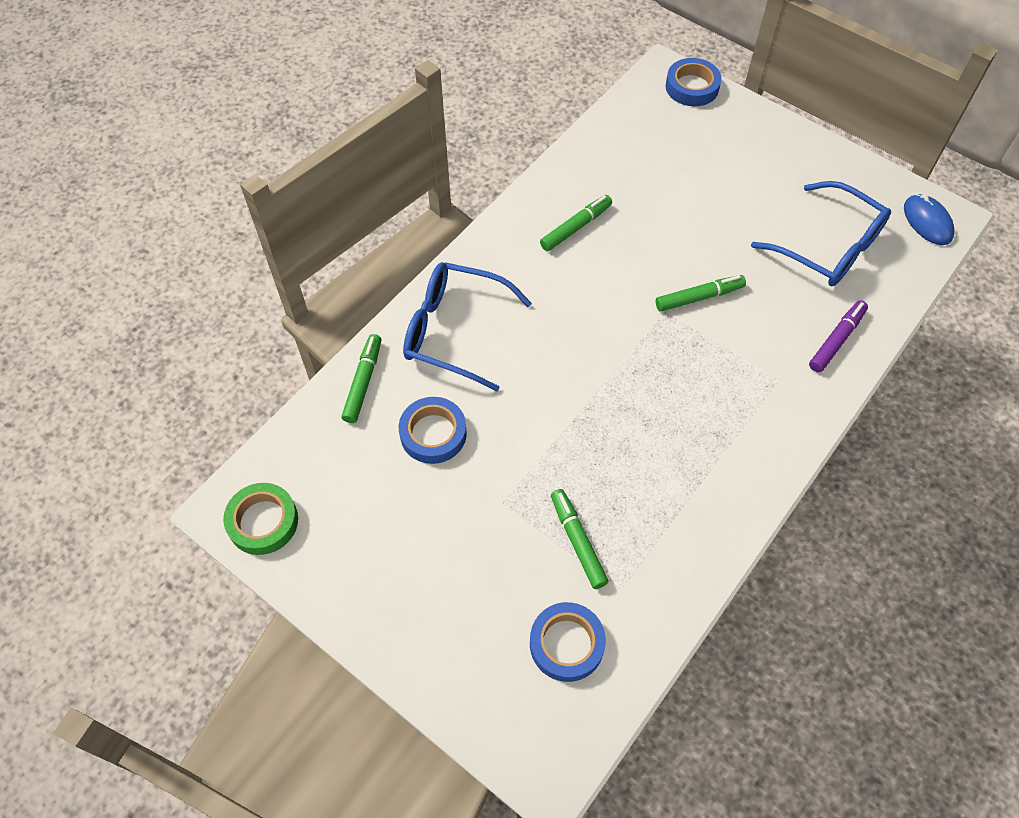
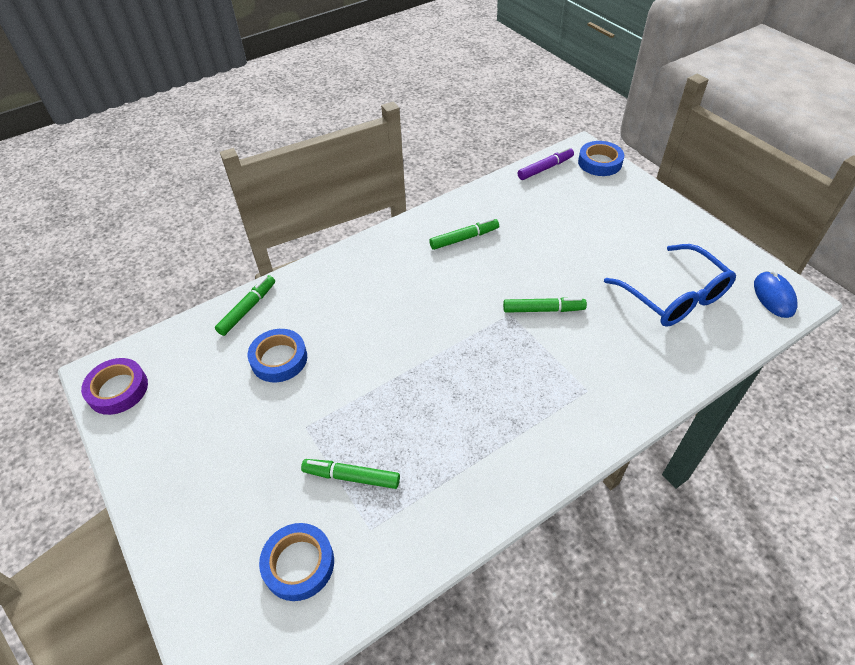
camera: 20 degrees right, 10 degrees down
green tape [223,483,298,555] -> purple tape [81,358,148,415]
blue glasses [403,262,532,391] -> none
green marker [551,489,608,589] -> green marker turned 75 degrees counterclockwise [301,459,400,489]
purple marker [809,300,868,373] -> purple marker moved to [518,147,574,180]

